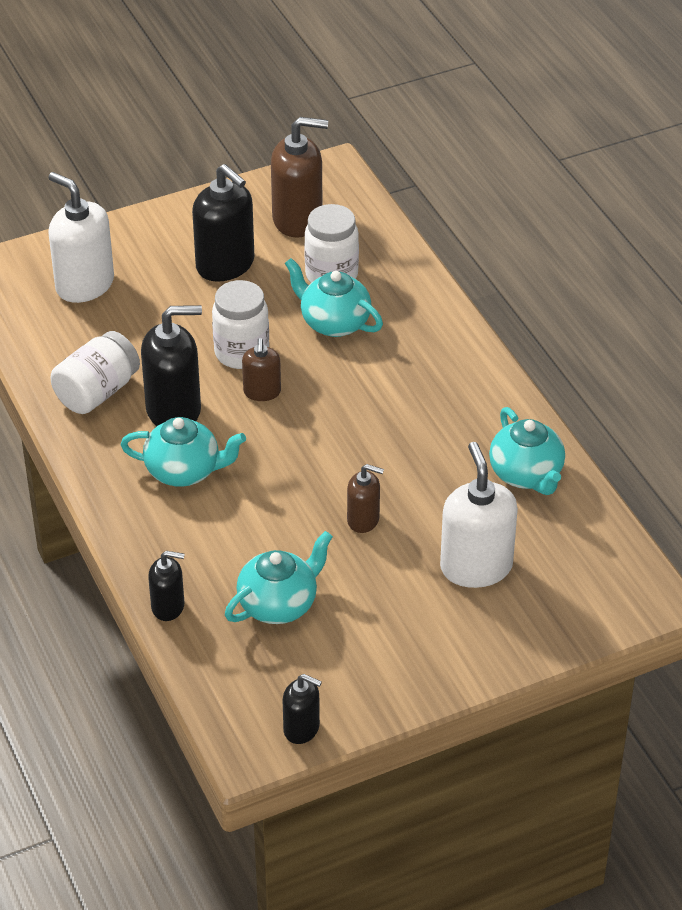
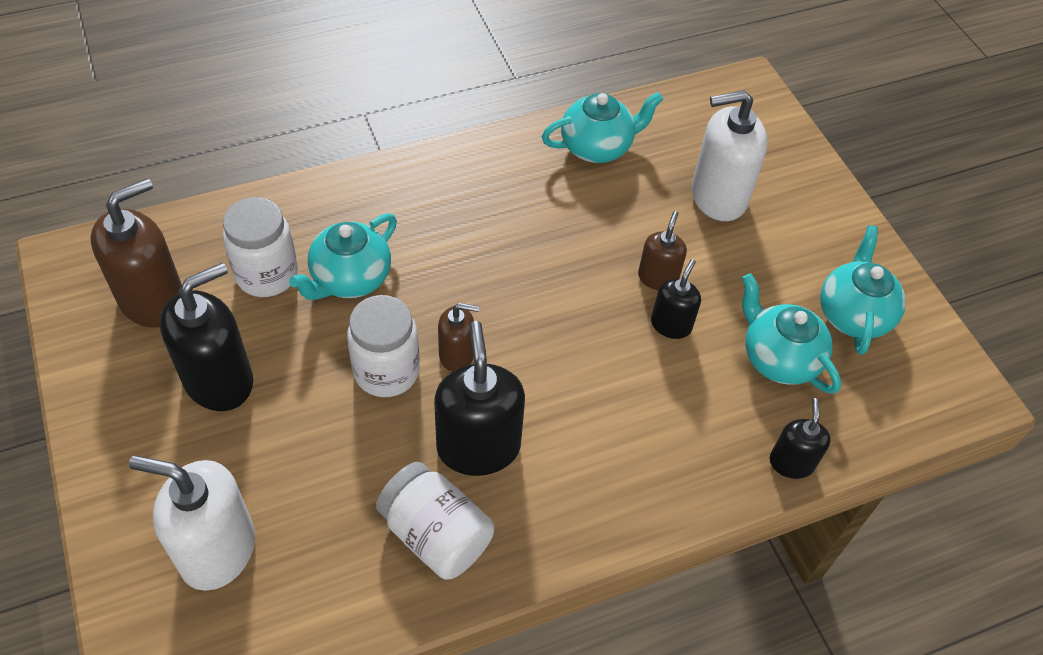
camera: 90 degrees left, 10 degrees up
white soap dispenser [48,172,114,303] -> white soap dispenser turned 60 degrees clockwise [129,455,255,591]
turquoise teapot [121,417,246,487] -> turquoise teapot moved to [820,225,906,355]
brown soap dispenser [271,117,328,238] -> brown soap dispenser turned 45 degrees clockwise [90,178,182,327]
black soap dispenser [283,674,322,744] -> black soap dispenser moved to [651,259,701,339]

